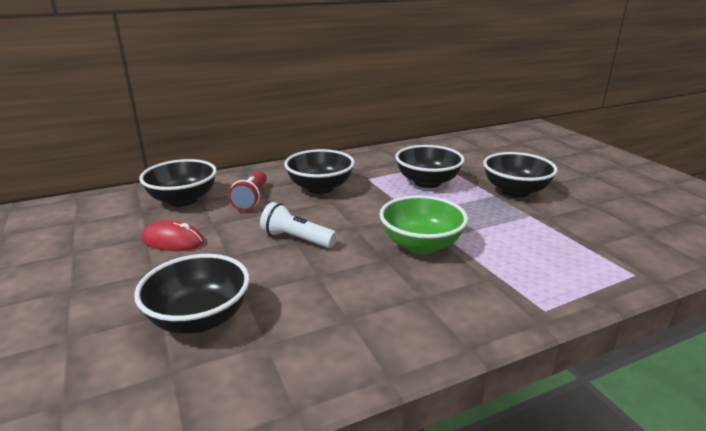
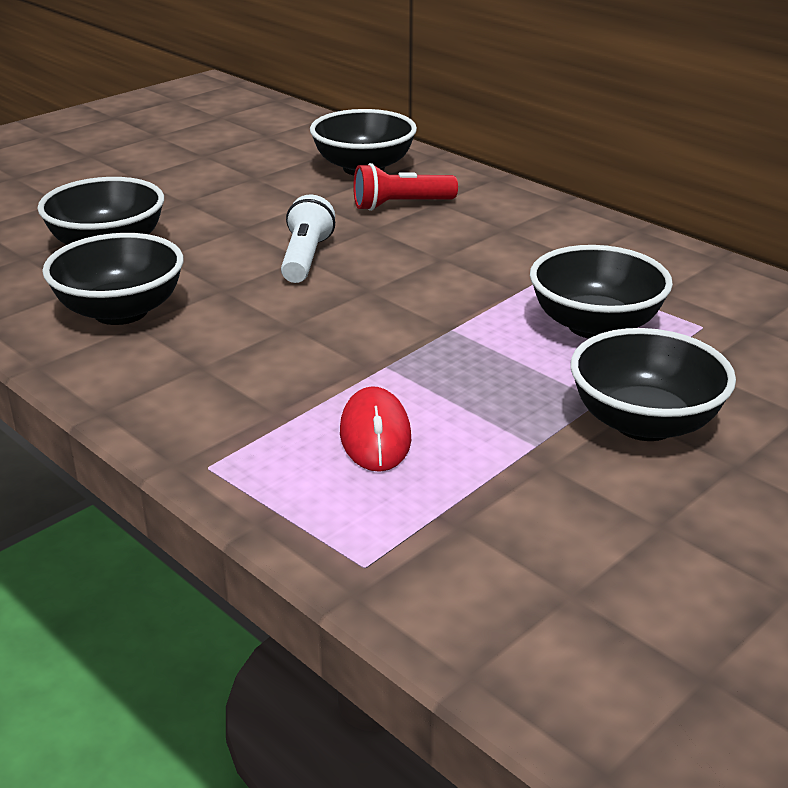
camera: 70 degrees right, 5 degrees up
red mouse [142,220,204,251] -> red mouse moved to [340,386,411,472]
black bowl [284,149,355,194] -> black bowl moved to [42,233,184,325]
green bowl [380,195,468,254] -> none

